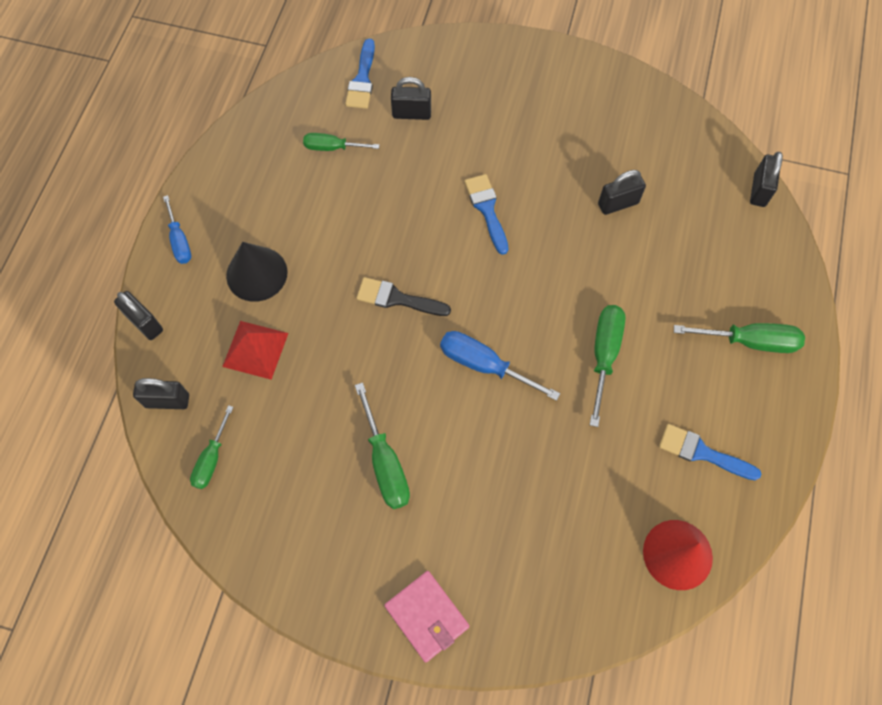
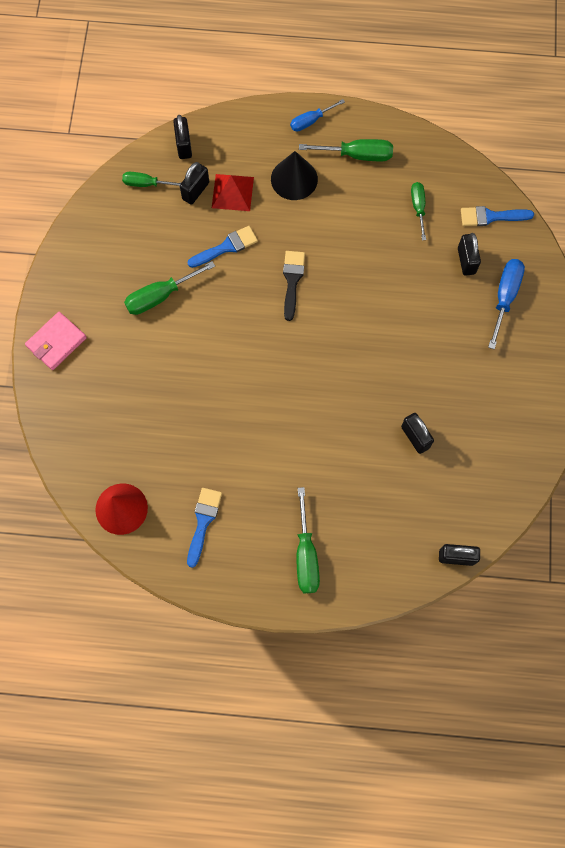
camera: 80 degrees right, 5 degrees up
black padlock [114,291,163,340] -> black padlock moved to [180,162,209,205]
blue screwdriver [440,331,560,401] -> blue screwdriver moved to [488,259,525,349]
blue brush [465,174,508,255] -> blue brush moved to [188,226,258,268]
green screwdriver [590,305,626,427] -> green screwdriver moved to [299,139,393,161]

